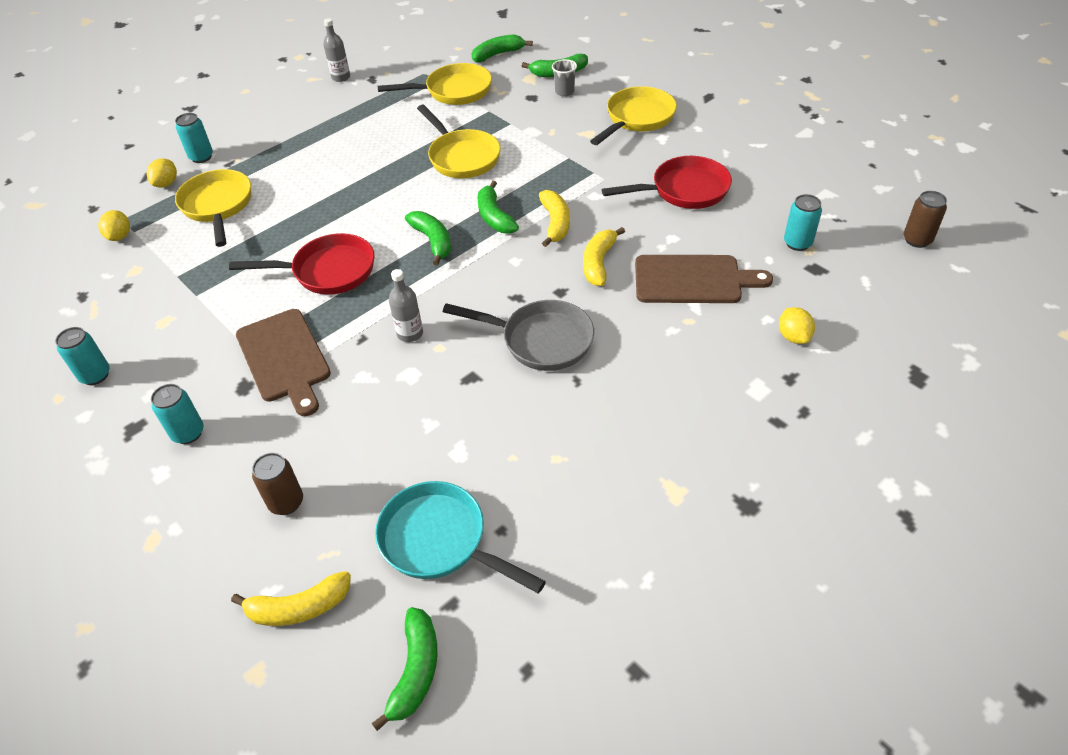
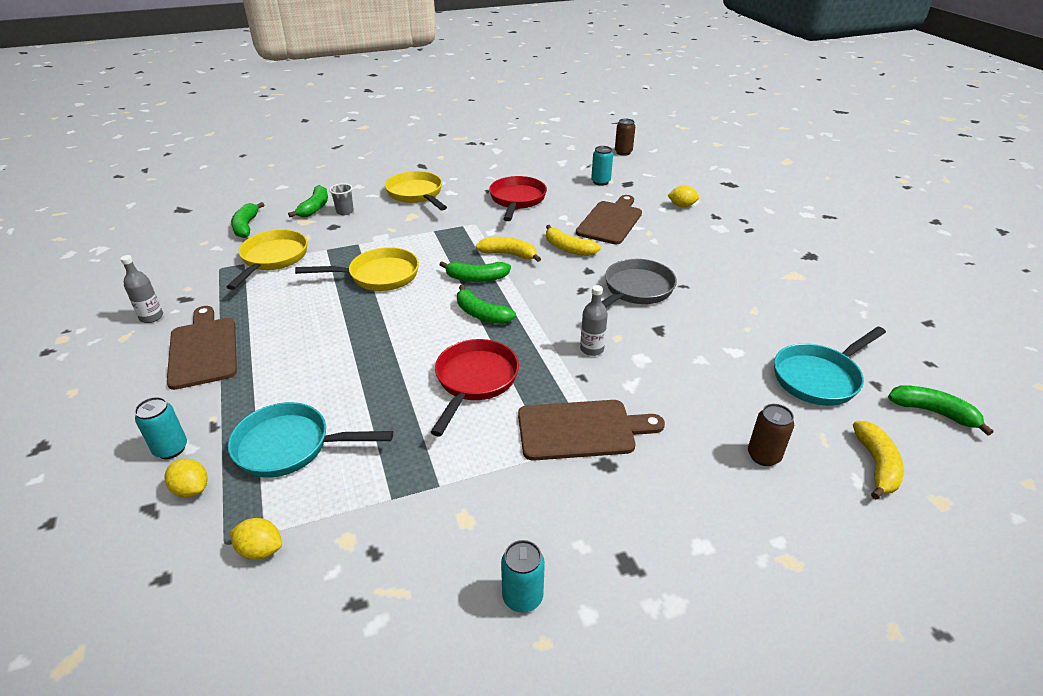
camera: 70 degrees left, 10 degrees down
turquoise can [151,384,204,444] -> none
yellow pan [175,169,251,247] -> turquoise pan [228,402,393,478]
green banana [405,211,451,266] -> green banana turned 135 degrees counterclockwise [457,285,516,324]
none -> brown cutting board [167,306,237,390]

